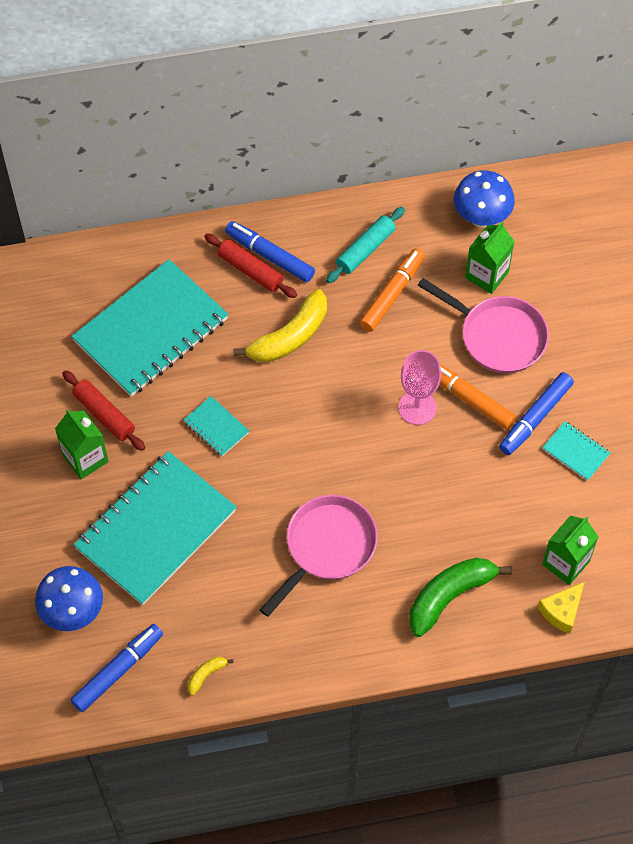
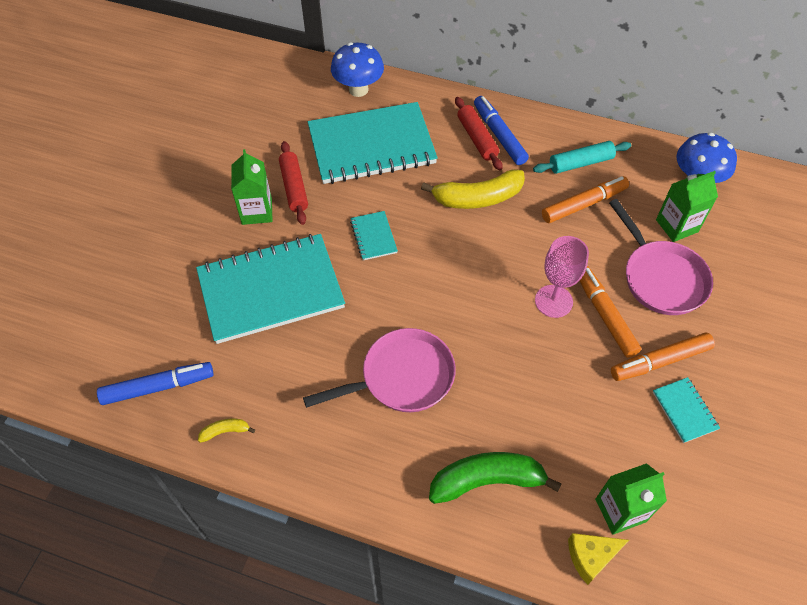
camera: 30 degrees right, 5 degrees down
blue mushroom [35,566,103,631] -> blue mushroom moved to [331,42,384,97]
blue marker [499,372,574,455] -> orange marker [611,333,715,381]

